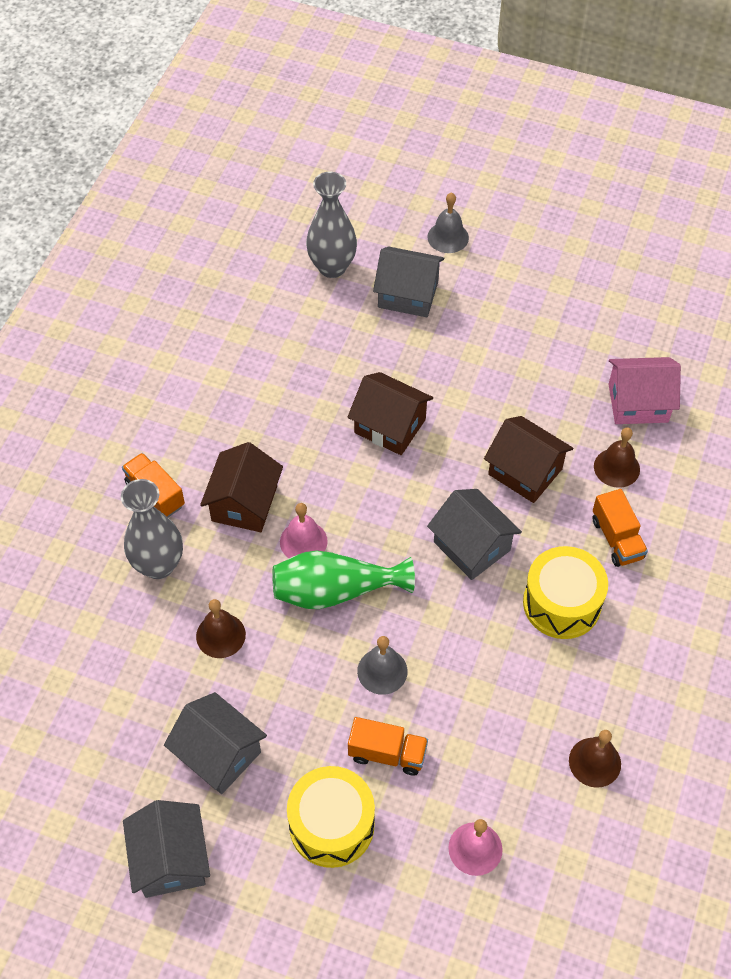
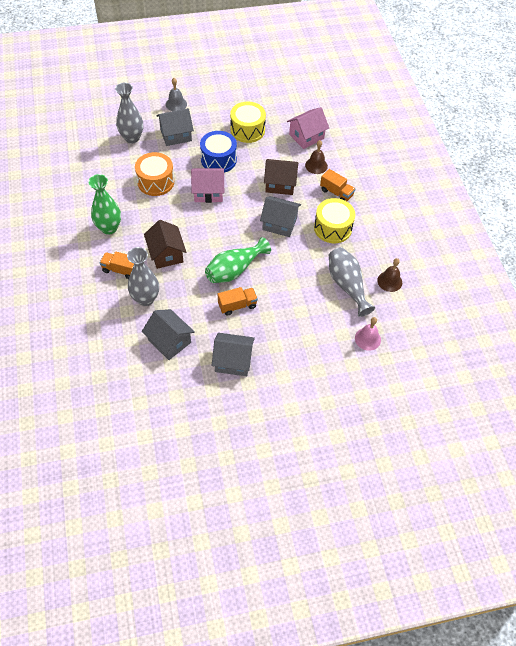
camera: 35 degrees left, 0 degrees up
grey house [123,800,210,898] -> grey house moved to [142,309,195,360]
brown bell [196,599,246,658] -> none
pink bell [280,503,328,558] -> none
yellow drum [287,766,375,868] -> yellow drum moved to [230,102,266,143]
brown house [348,372,433,455] -> pink house [191,168,224,203]
orange truck [348,717,428,776] -> orange truck moved to [218,287,258,316]
grey bell [357,636,408,695] -> none
none -> green vase [88,174,121,235]
none -> orange drum [135,152,174,196]
none -> blue drum [200,131,237,173]
none -> grey vase [329,247,375,317]

